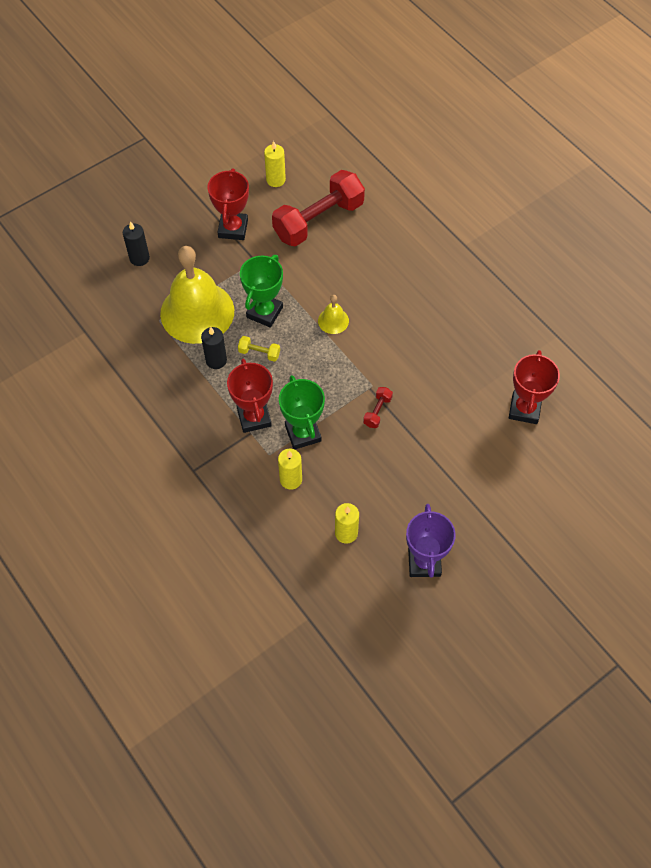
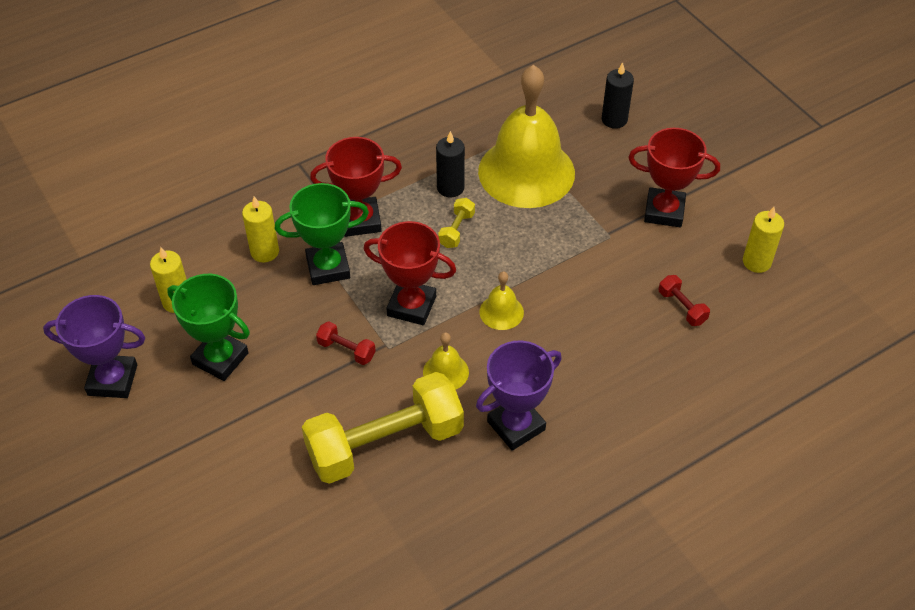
camera: 95 degrees right, 10 degrees down
green trophy [240,255,283,328] -> green trophy moved to [167,274,250,381]
red dumbbell [272,170,365,247] -> red dumbbell [659,275,710,326], size x0.40
red trophy [509,350,560,424] -> red trophy moved to [363,221,456,325]
none -> yellow dumbbell [302,372,464,484]
none -> yellow bell [423,332,469,390]
none -> purple trophy [476,341,562,451]

